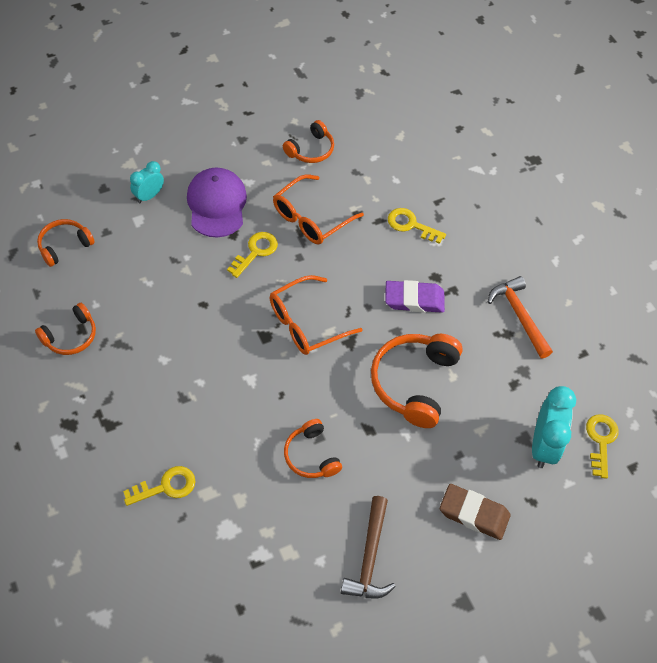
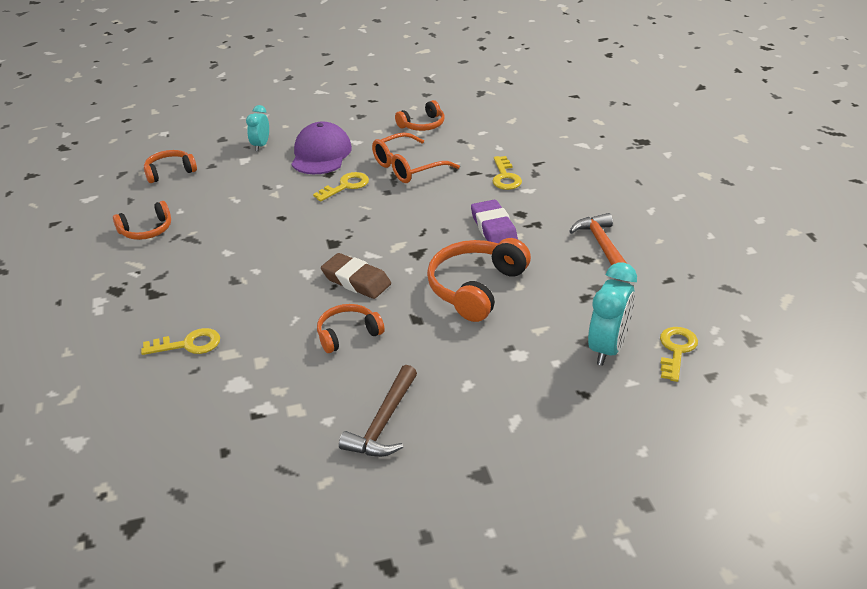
camera: 15 degrees right, 20 degrees down
turquoise clock [130,161,164,203] -> turquoise clock turned 45 degrees counterclockwise [246,105,269,151]
orange glasses [270,275,363,355] -> none
orange headphones [284,419,342,478] -> orange headphones turned 75 degrees clockwise [317,304,385,353]
purple eraser [385,280,445,313] -> purple eraser turned 60 degrees clockwise [471,200,518,243]
yellow key [388,208,446,244] -> yellow key turned 135 degrees counterclockwise [492,156,522,190]
brown eraser [440,484,510,540] -> brown eraser moved to [321,253,391,299]

